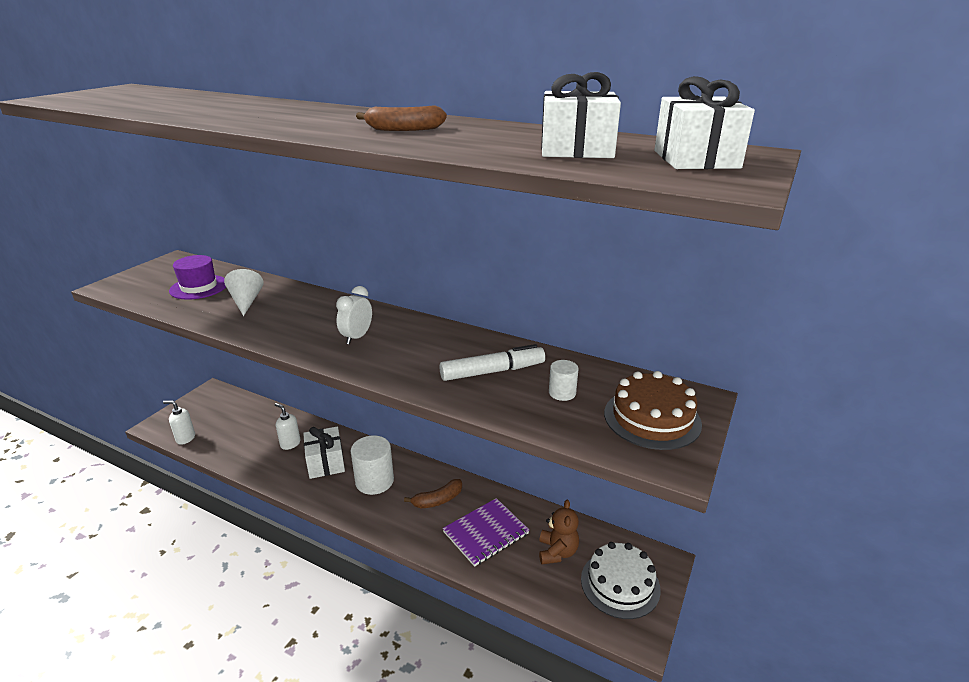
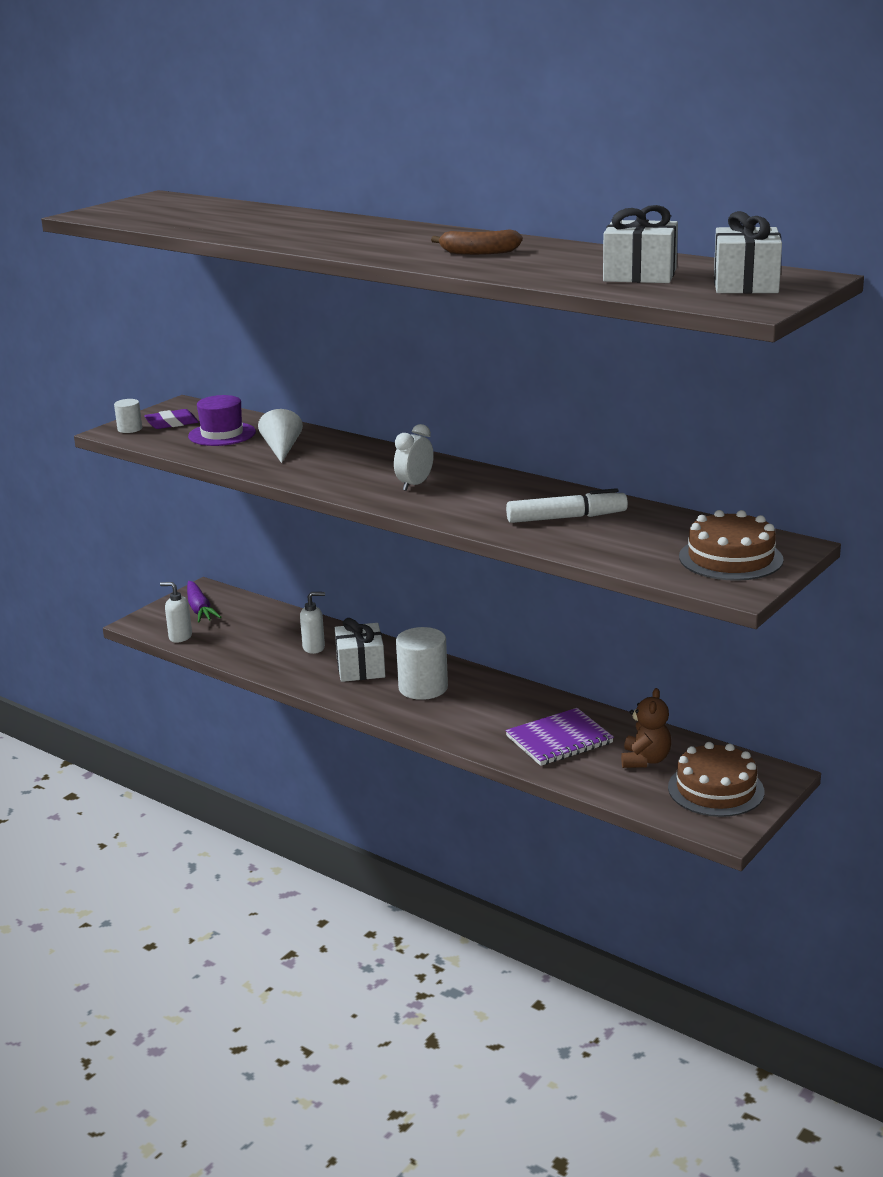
camera: 10 degrees right, 5 degrees down
white soap dispenser [275,403,301,450] -> white soap dispenser turned 120 degrees clockwise [300,592,325,654]
brown banana [404,479,462,508] -> none
white cylinder [549,360,579,401] -> white cylinder moved to [114,399,142,433]
white cake [581,542,661,619] -> brown cake [668,742,764,817]
none -> purple eraser [144,409,199,429]
none -> purple carrot [187,581,221,623]

